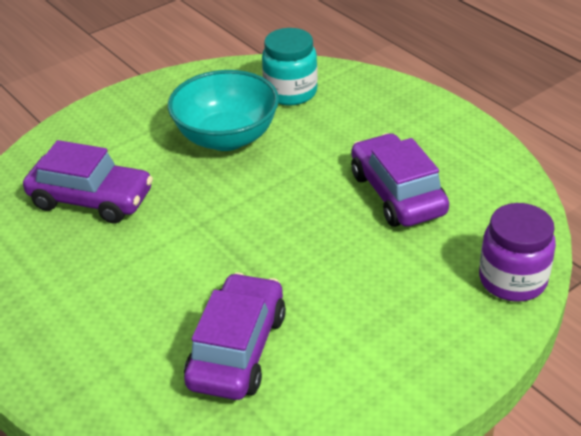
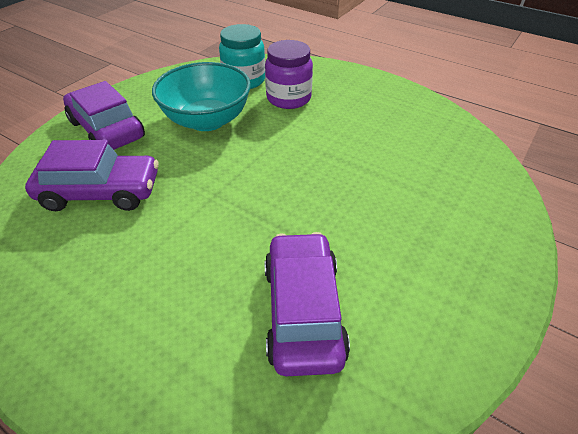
camera: 20 degrees left, 5 degrees up
purple car [351,133,449,227] -> purple car moved to [63,81,145,150]
purple jar [479,203,556,302] -> purple jar moved to [265,40,313,109]

